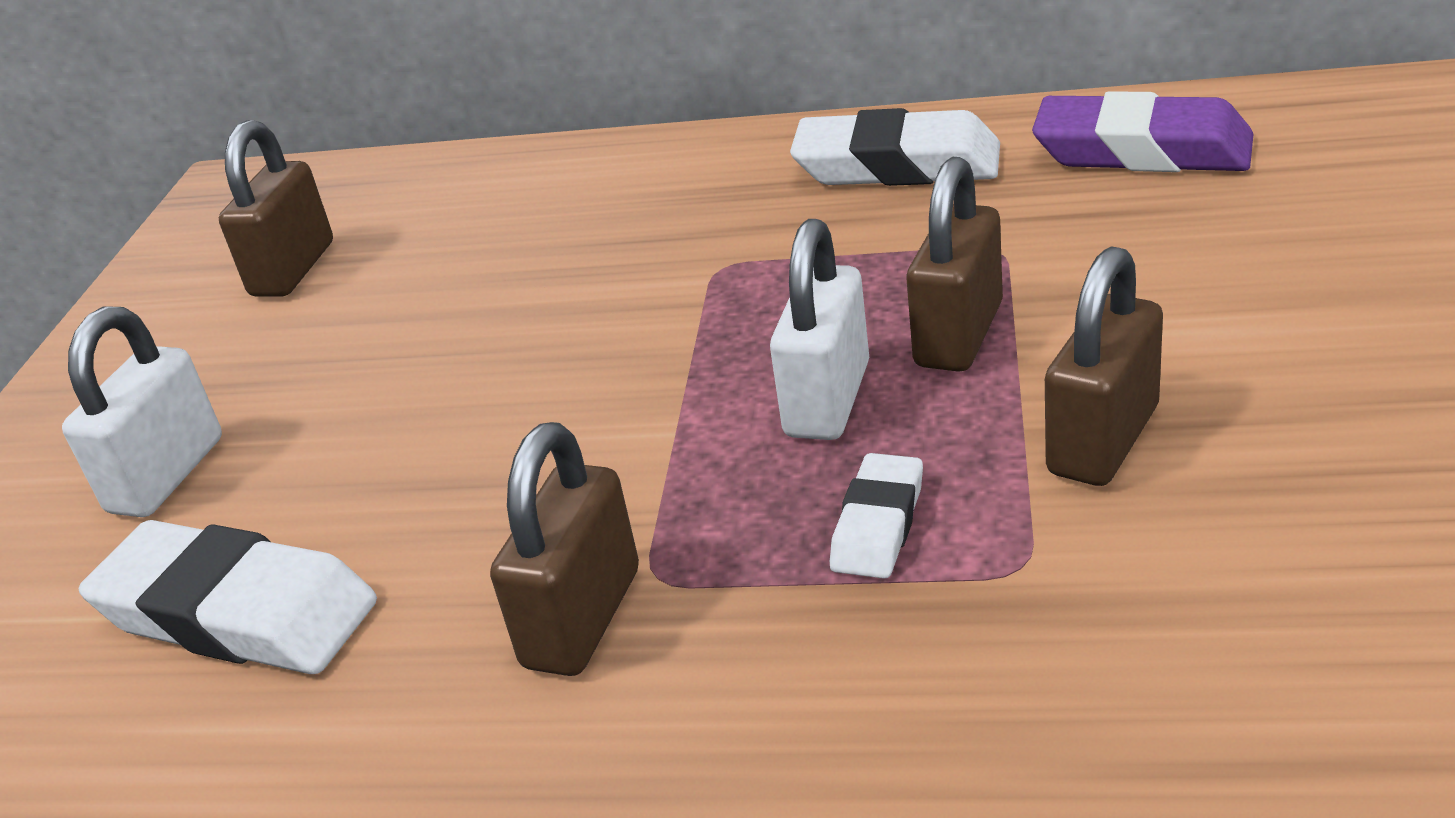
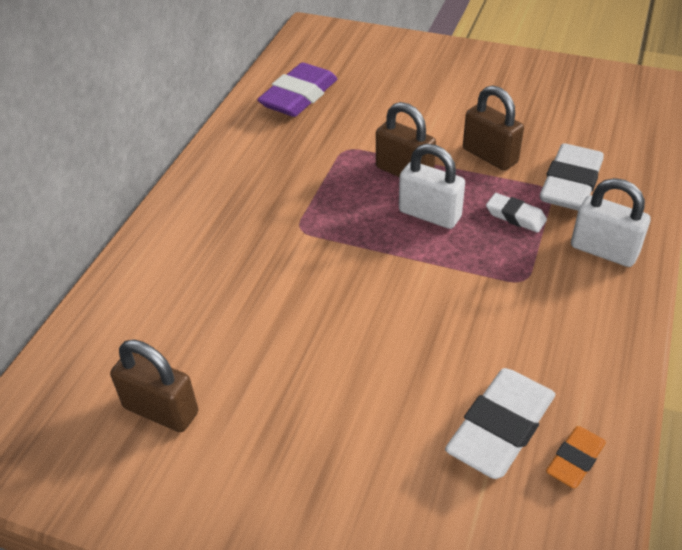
camera: 80 degrees left, 10 degrees up
white padlock [62,306,222,517] -> white padlock moved to [571,178,651,267]
brown padlock [490,422,639,676] -> none
white eraser [790,108,1000,186] -> white eraser moved to [540,143,604,211]
none -> orange eraser [546,426,606,488]

